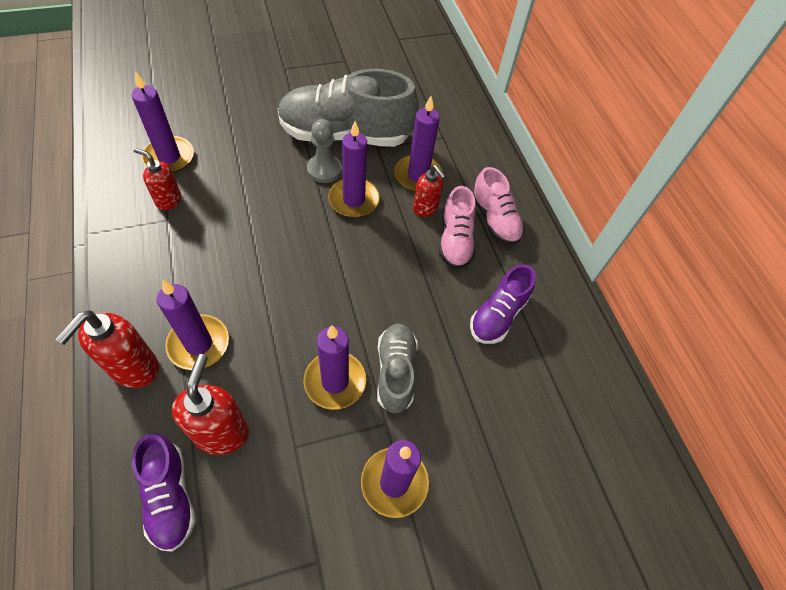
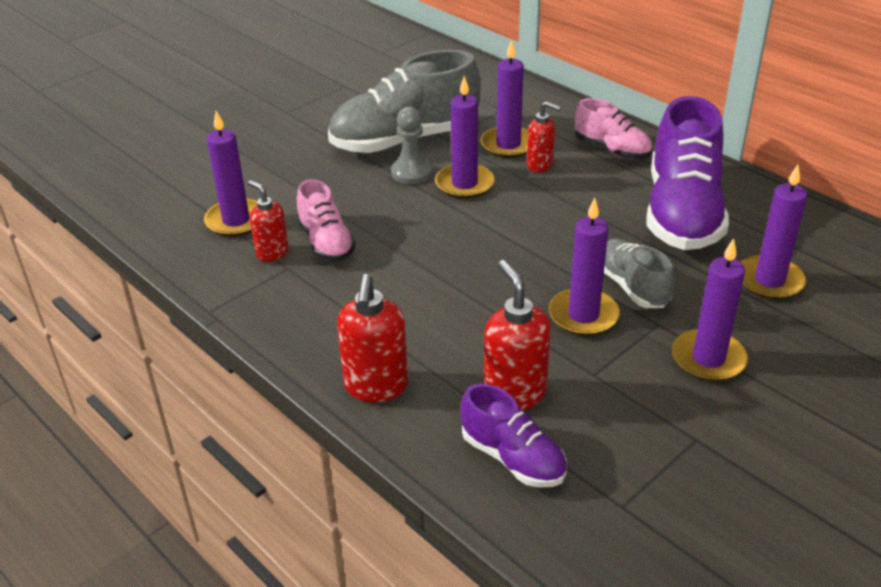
camera: 20 degrees left, 20 degrees down
red soap dispenser [134,148,181,210] -> red soap dispenser turned 45 degrees clockwise [248,180,289,262]
purple candle [157,280,229,370] -> purple candle moved to [741,165,808,300]
pink shoe [439,186,476,269] -> pink shoe moved to [297,179,356,262]
purple shoe [470,264,536,344] -> purple shoe [646,96,729,250], size x1.86

